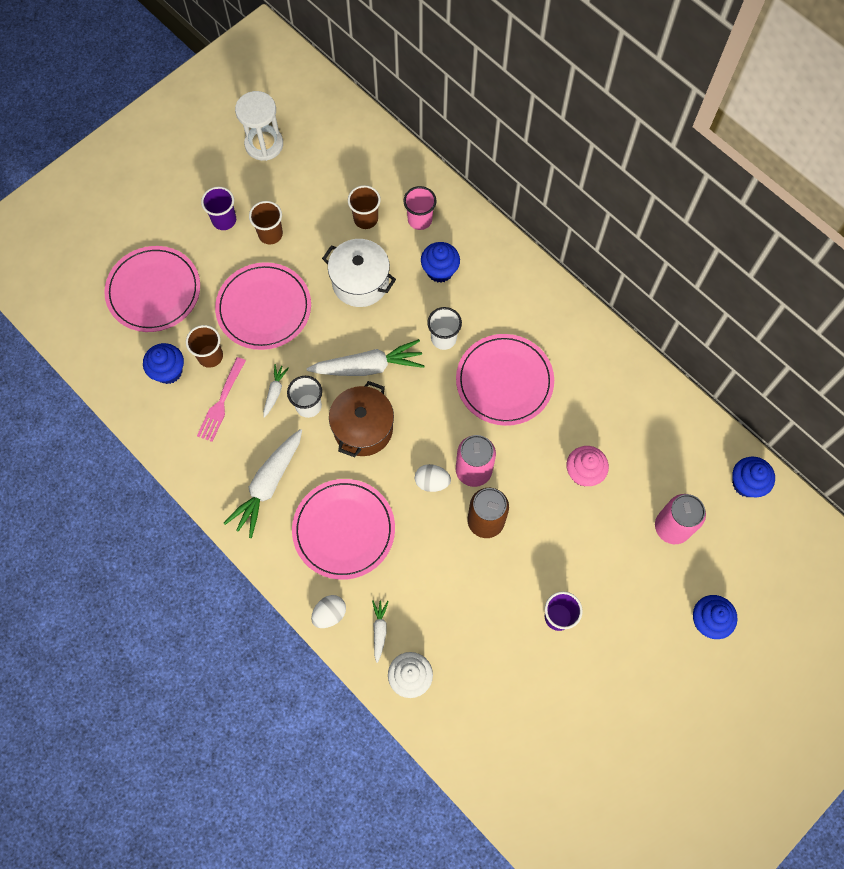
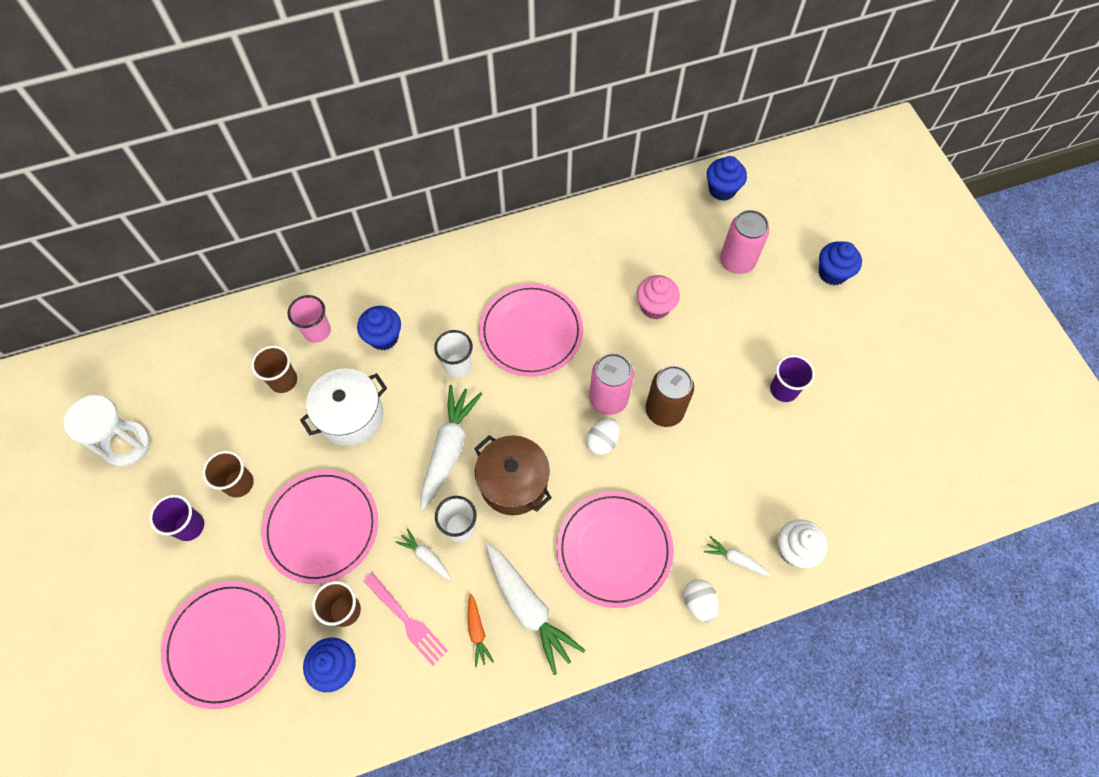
camera: 65 degrees left, 5 degrees down
none -> orange carrot [468,594,494,667]

